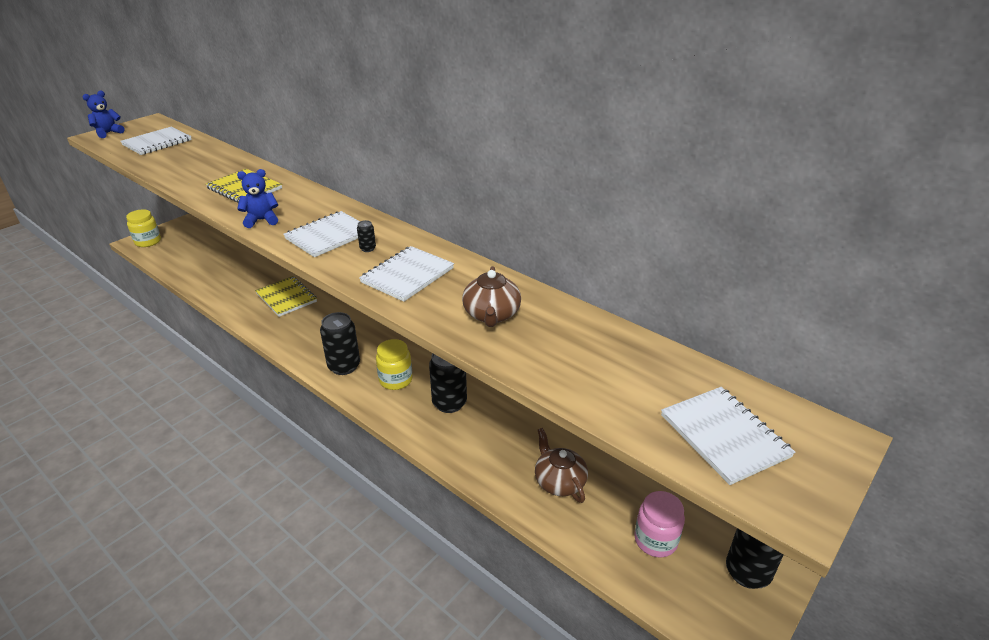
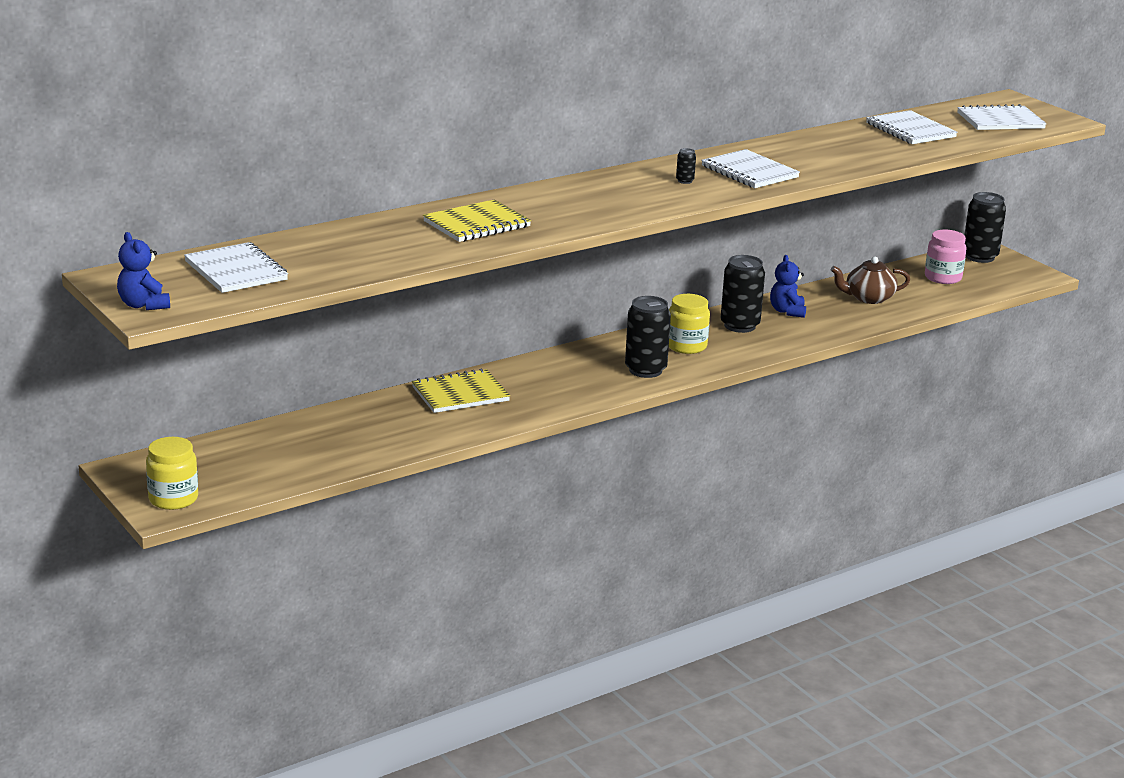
camera: 75 degrees left, 10 degrees down
blue teddy bear [237,169,278,228] -> blue teddy bear moved to [770,255,806,318]
white notebook [283,211,360,257] -> white notebook moved to [866,110,957,144]
brown teapot [462,266,521,327] -> none

